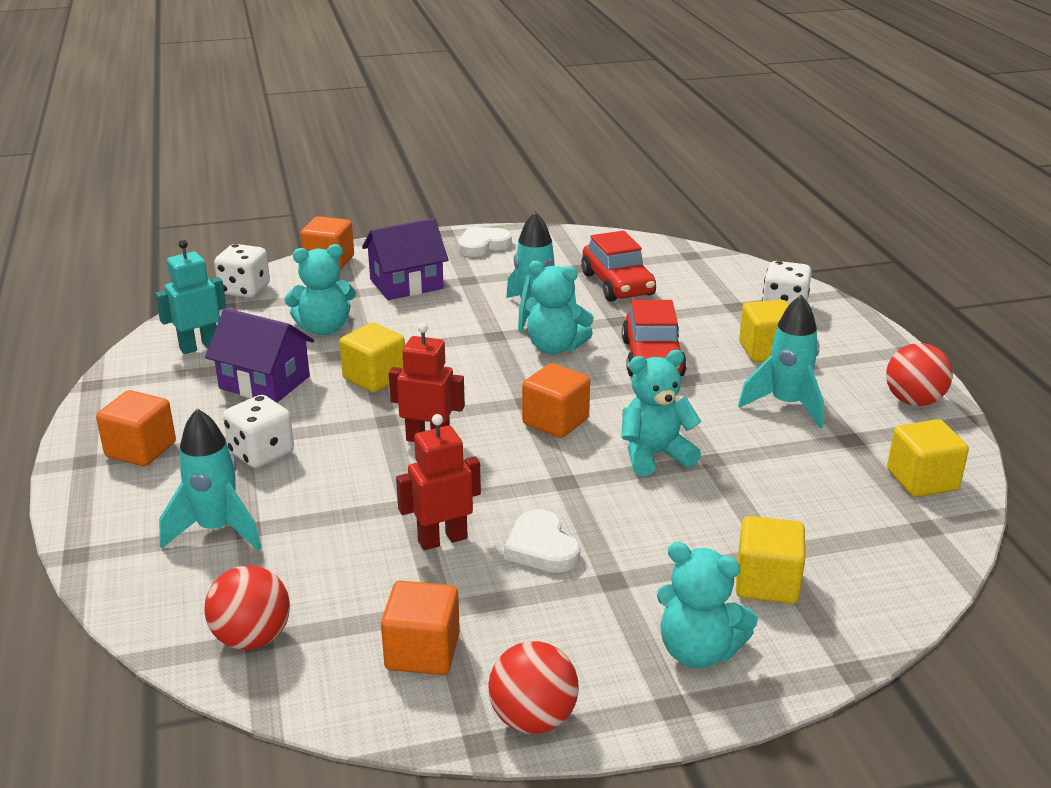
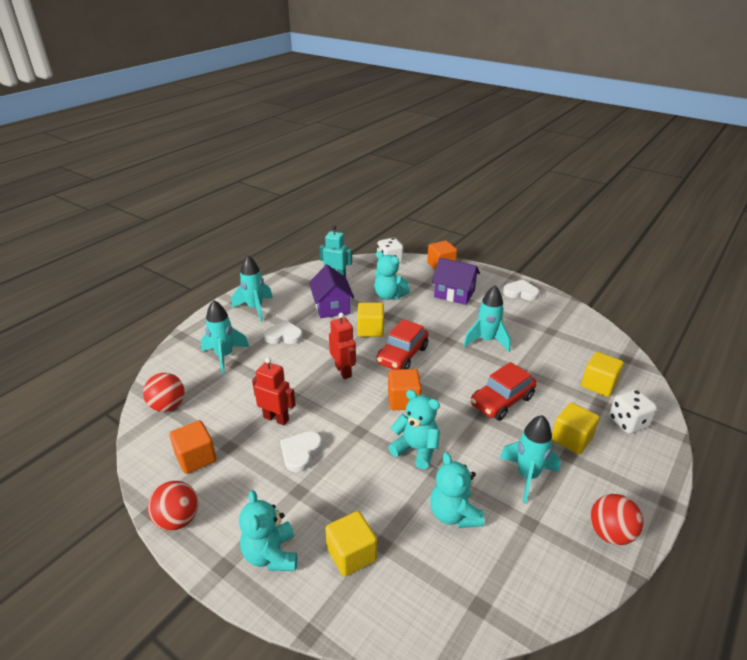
camera: 50 degrees right, 5 degrees up
orange cube [96,390,176,466] -> turquoise rocket [232,255,273,322]
white dice [223,395,294,468] -> white heart [264,320,303,344]
turquoise teddy bear [524,261,594,354] -> turquoise teddy bear moved to [430,452,485,528]
red car [581,231,656,302] -> red car moved to [376,319,428,370]
yellow cube [887,419,969,497] -> yellow cube moved to [581,352,624,397]

